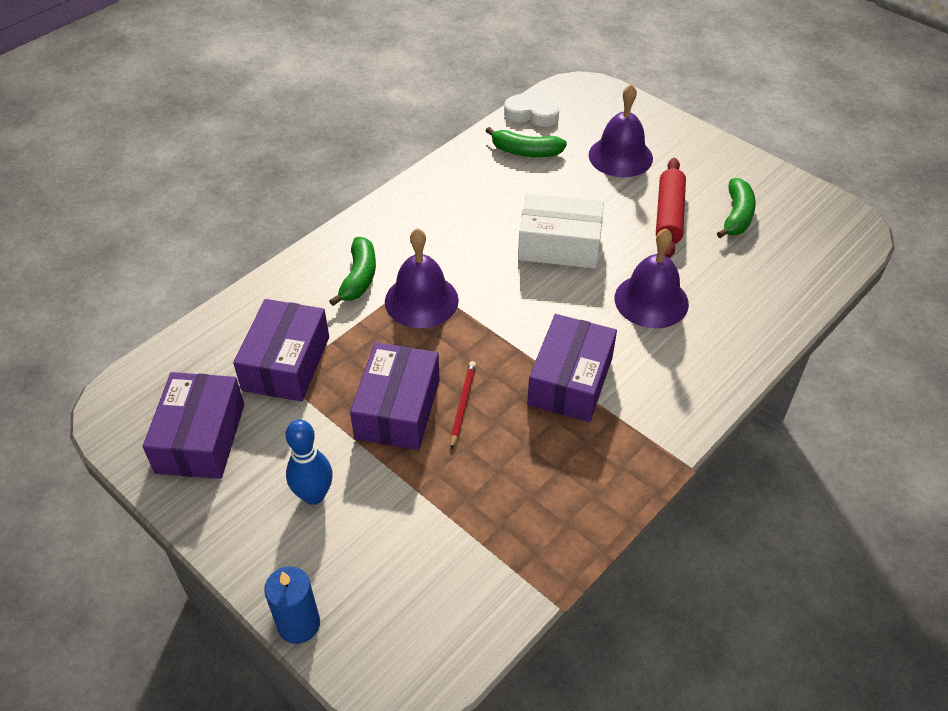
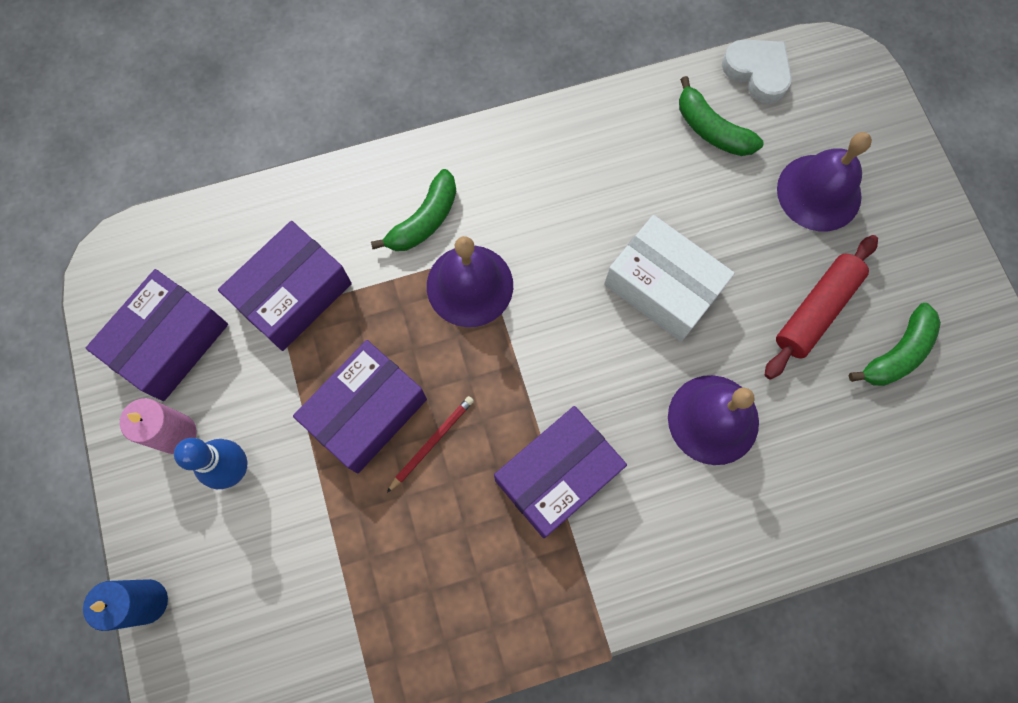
camera: 30 degrees right, 25 degrees up
none -> pink candle [120,398,197,454]

